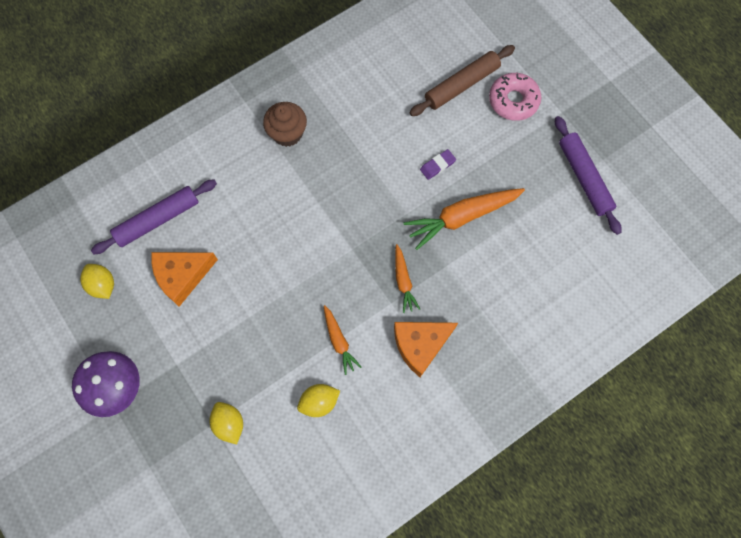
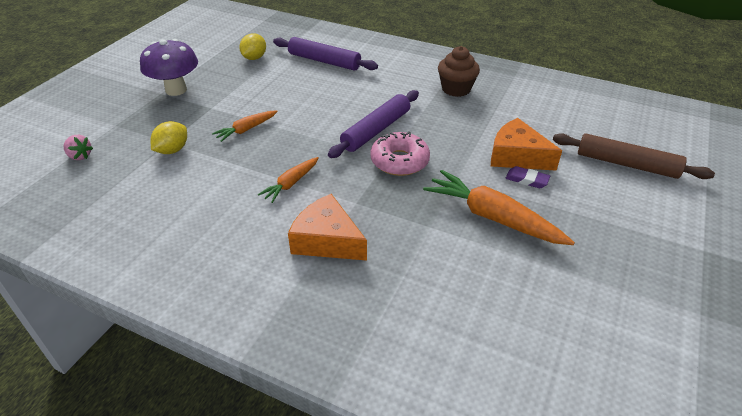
camera: 60 degrees right, 30 degrees down
orange cheese [151,252,218,307] -> orange cheese moved to [491,118,562,171]
yellow lemon [297,384,340,417] -> none
orange carrot [395,244,420,313] -> orange carrot moved to [212,110,278,142]
pink donut [489,73,541,121] -> pink donut moved to [370,131,430,176]
purple rolling pin [555,116,622,235] -> purple rolling pin moved to [328,90,419,158]
none -> pink strawberry [64,135,93,160]

